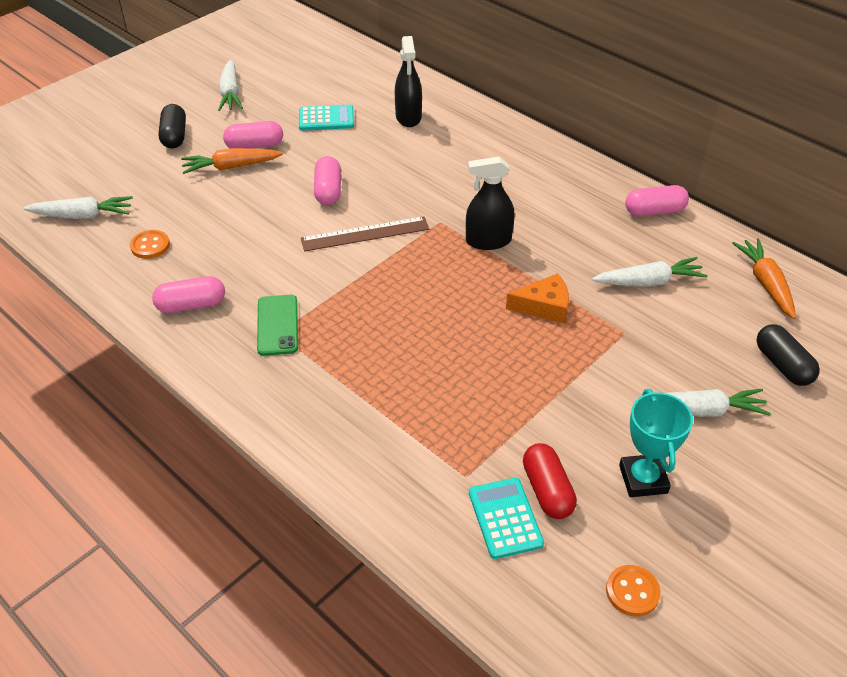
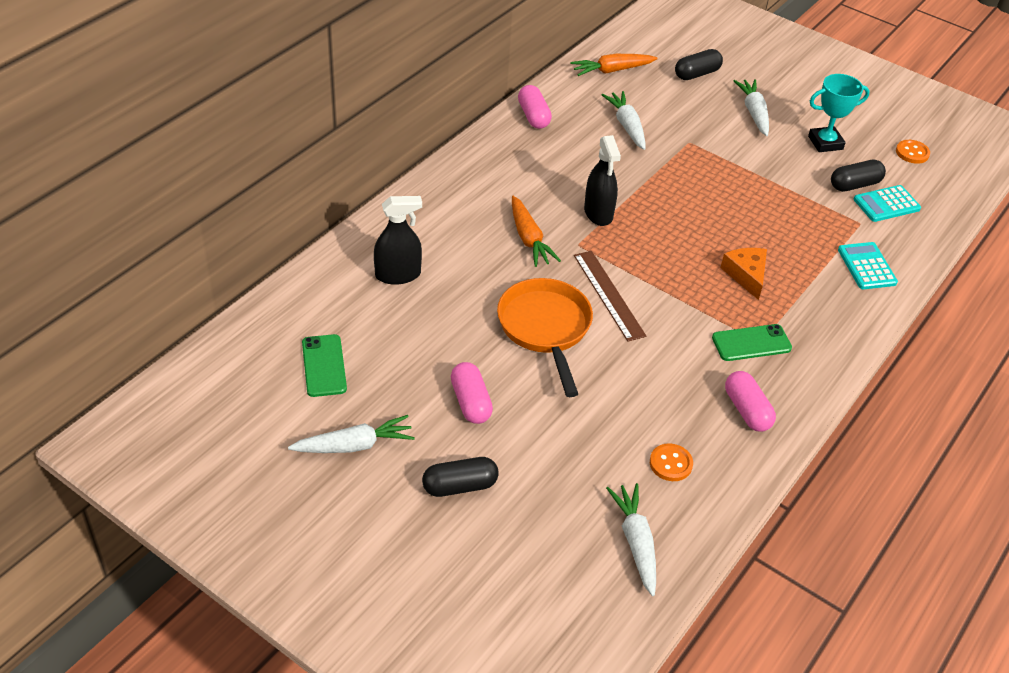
camera: 100 degrees left, 0 degrees up
orange carrot [181,148,283,174] -> orange carrot moved to [512,196,561,267]
turquoise calculator [299,105,354,131] -> turquoise calculator moved to [838,242,898,289]
pink capsule [314,156,341,205] -> orange pan [497,278,593,397]
orange cheese [506,273,569,324] -> orange cheese moved to [721,248,767,300]
red capsule [523,443,577,519] -> black capsule [831,159,886,192]
none -> green phone [302,334,347,397]

